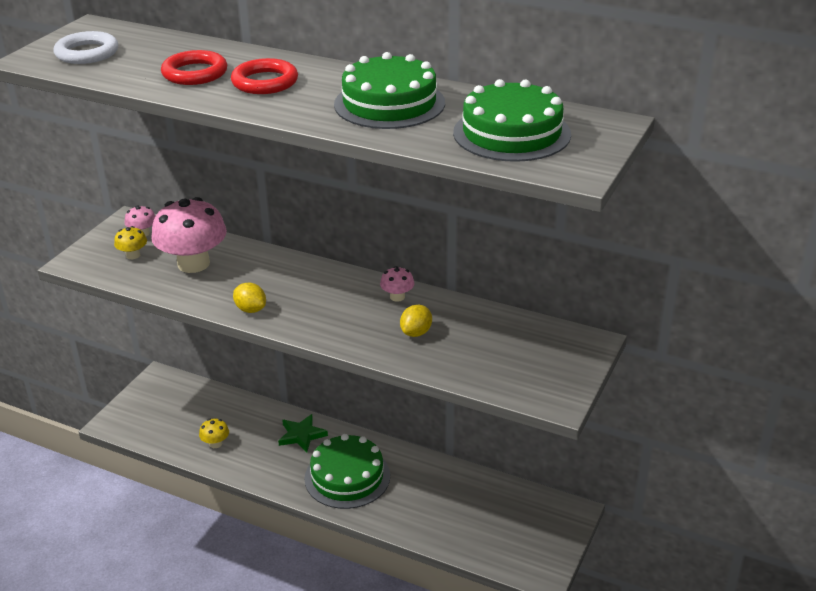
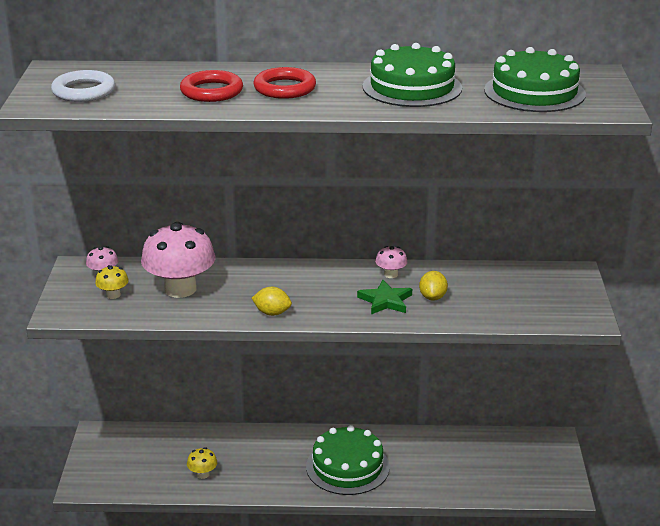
camera: 25 degrees left, 5 degrees down
green star [278,414,328,452] -> green star moved to [357,280,412,314]

